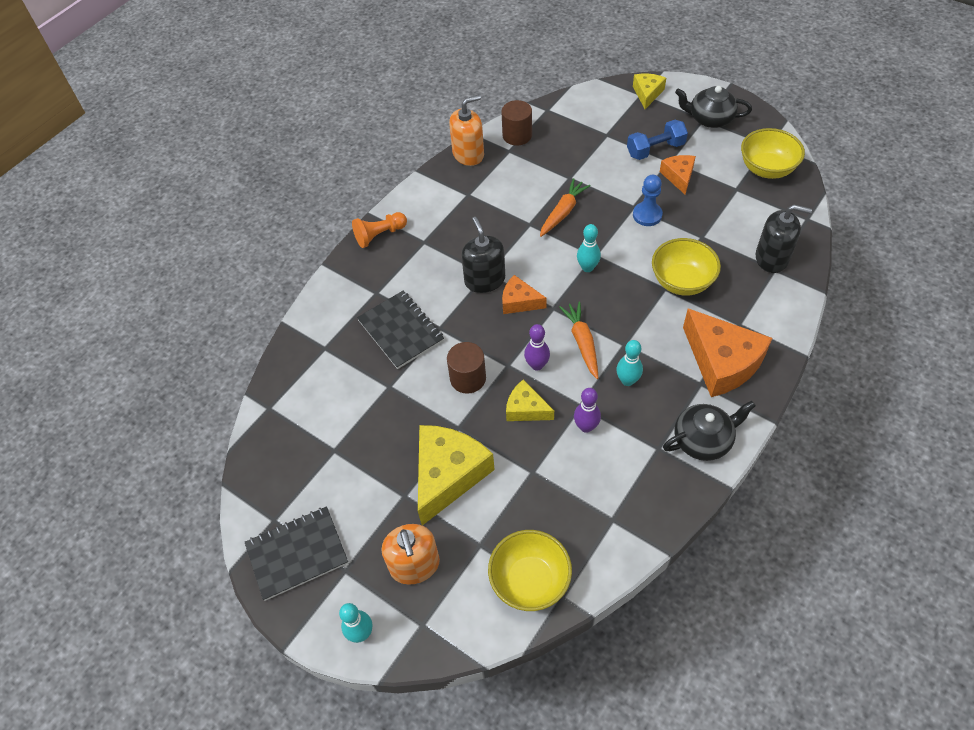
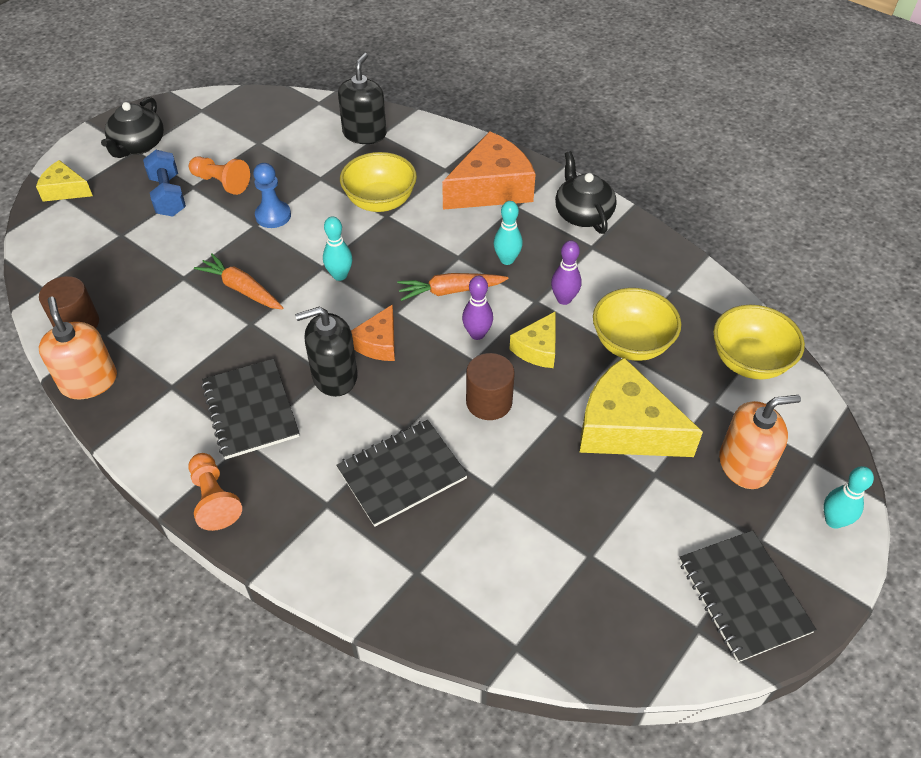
camera: 90 degrees left, 5 degrees down
orange cheese [660,155,696,195] -> orange pawn [189,156,250,195]
yellow bowl [741,128,805,179] -> yellow bowl moved to [593,288,681,361]
none -> black notebook [201,359,299,459]

